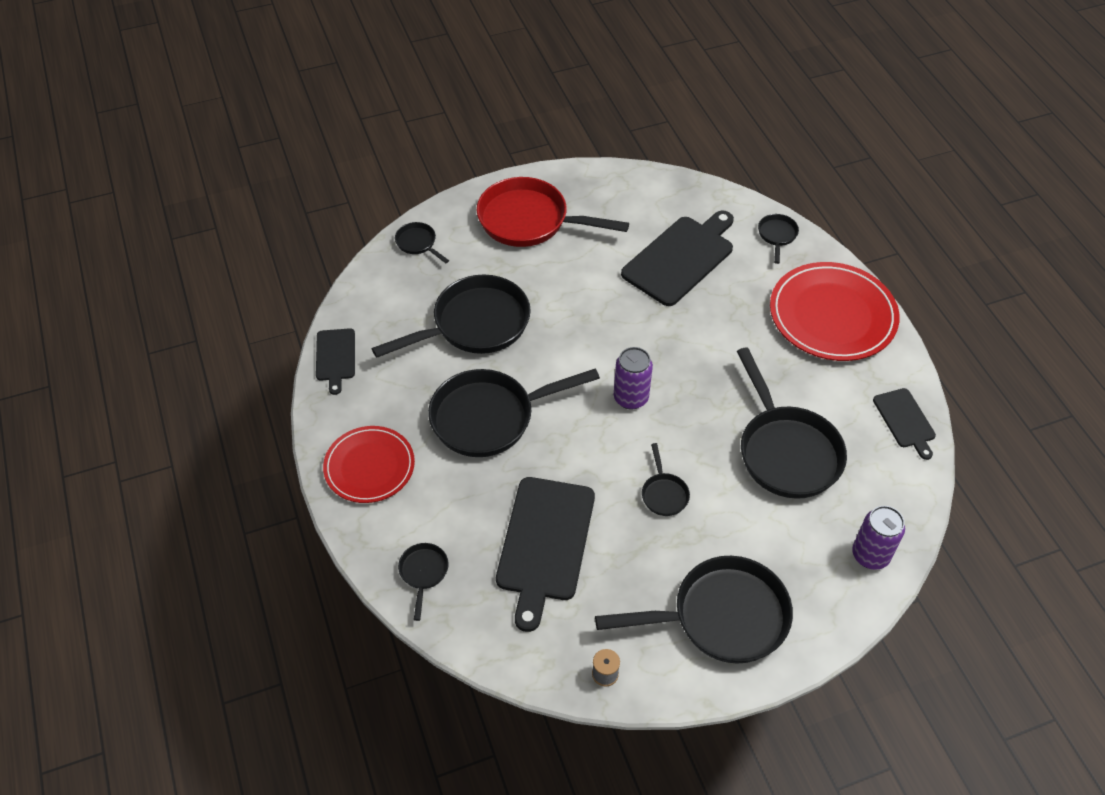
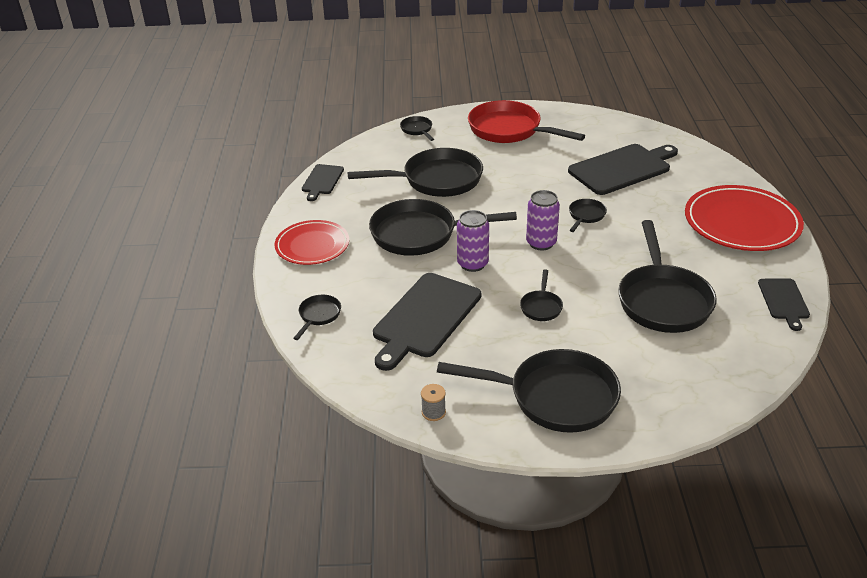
camera: 20 degrees right, 15 degrees down
black pan [758,214,799,264] -> black pan moved to [569,199,607,232]
purple can [852,506,905,570] -> purple can moved to [457,210,489,272]

